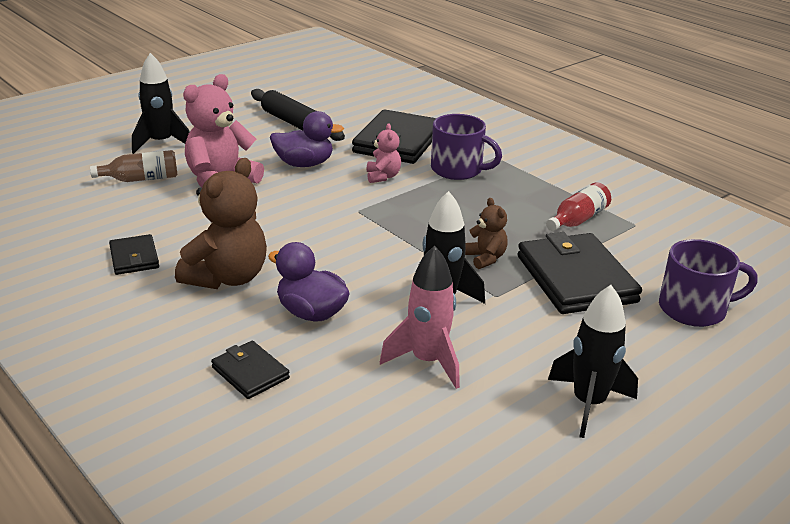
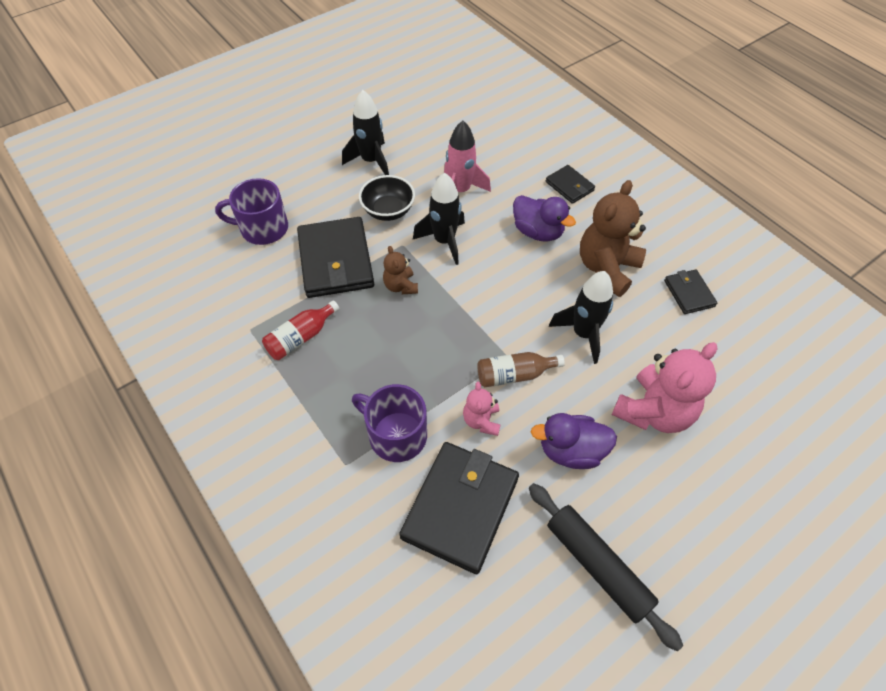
camera: 175 degrees left, 25 degrees up
brown bottle [90,150,178,182] -> brown bottle moved to [477,352,565,388]
black rocket [132,53,190,154] -> black rocket moved to [549,271,613,364]
none -> black bowl [359,175,415,221]

